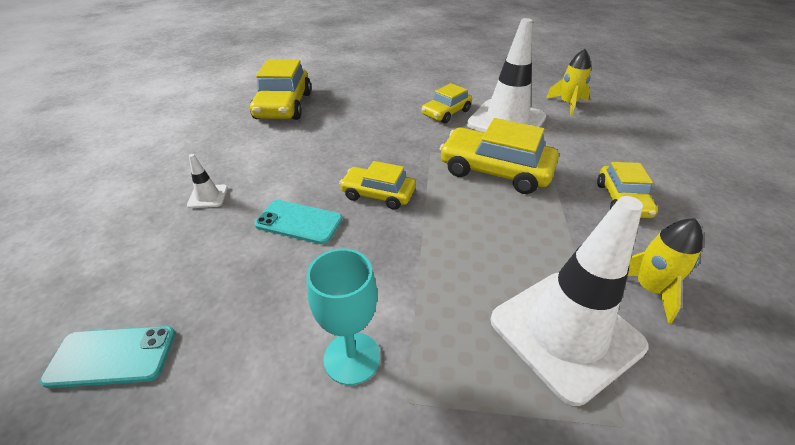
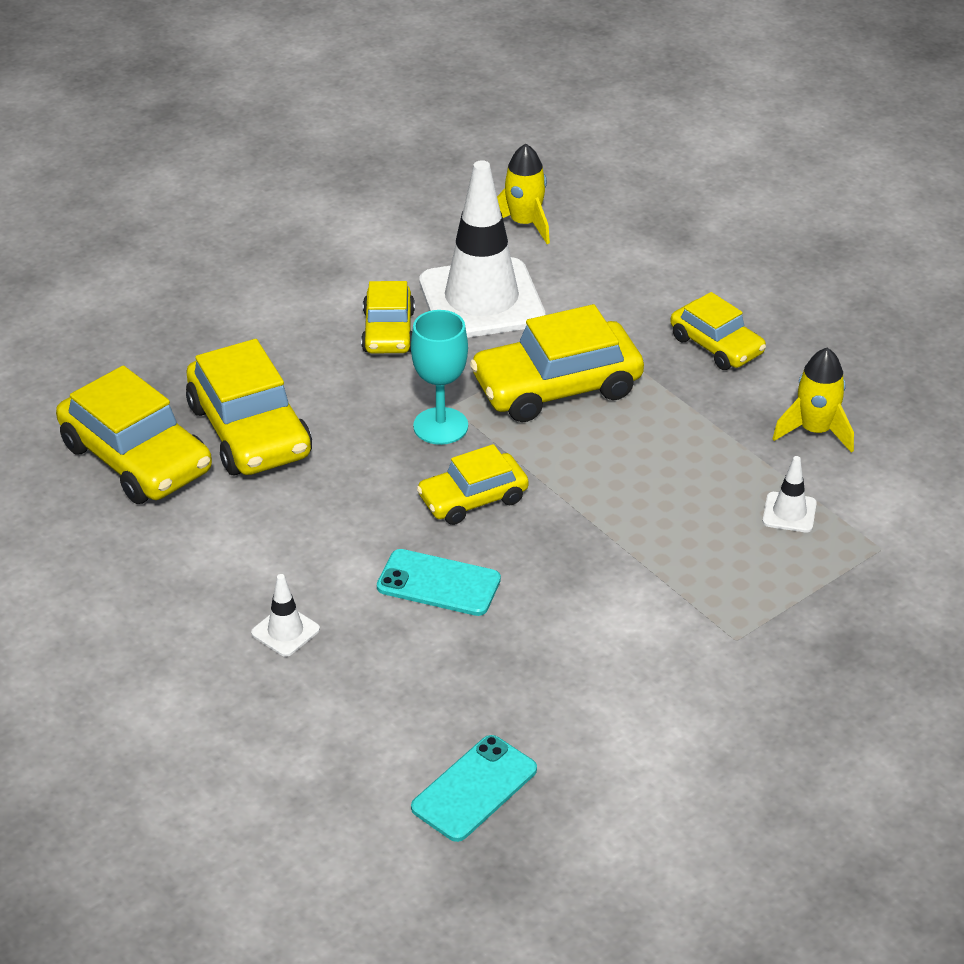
camera: 45 degrees left, 0 degrees up
turquoise phone [254,200,343,244] -> turquoise phone turned 45 degrees clockwise [377,549,501,616]
turquoise goblet [307,248,380,385] -> turquoise goblet moved to [411,310,468,445]
white traffic cone [490,196,649,406] -> white traffic cone [763,456,817,532], size x0.40
none -> yellow car [186,339,312,475]

